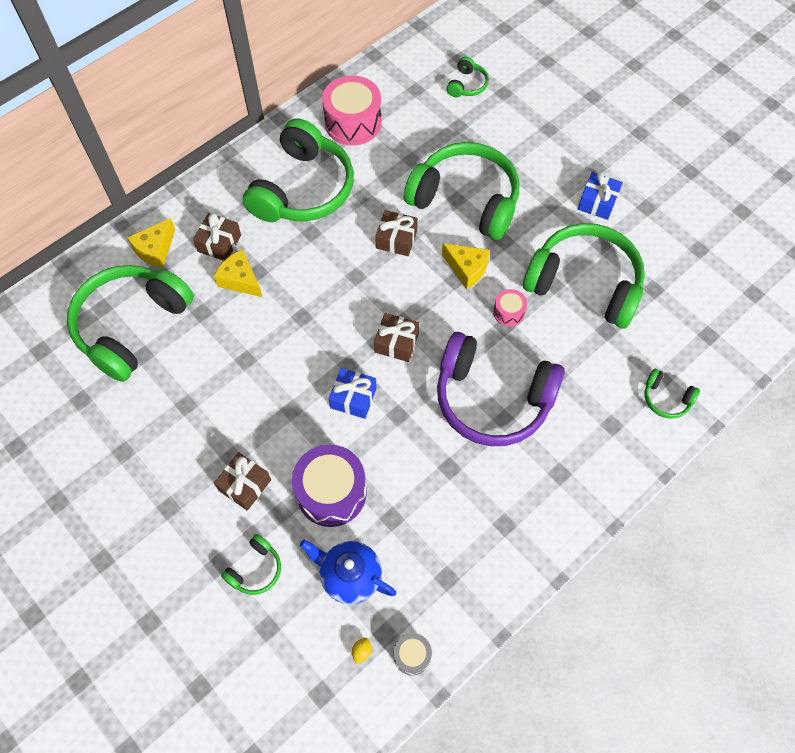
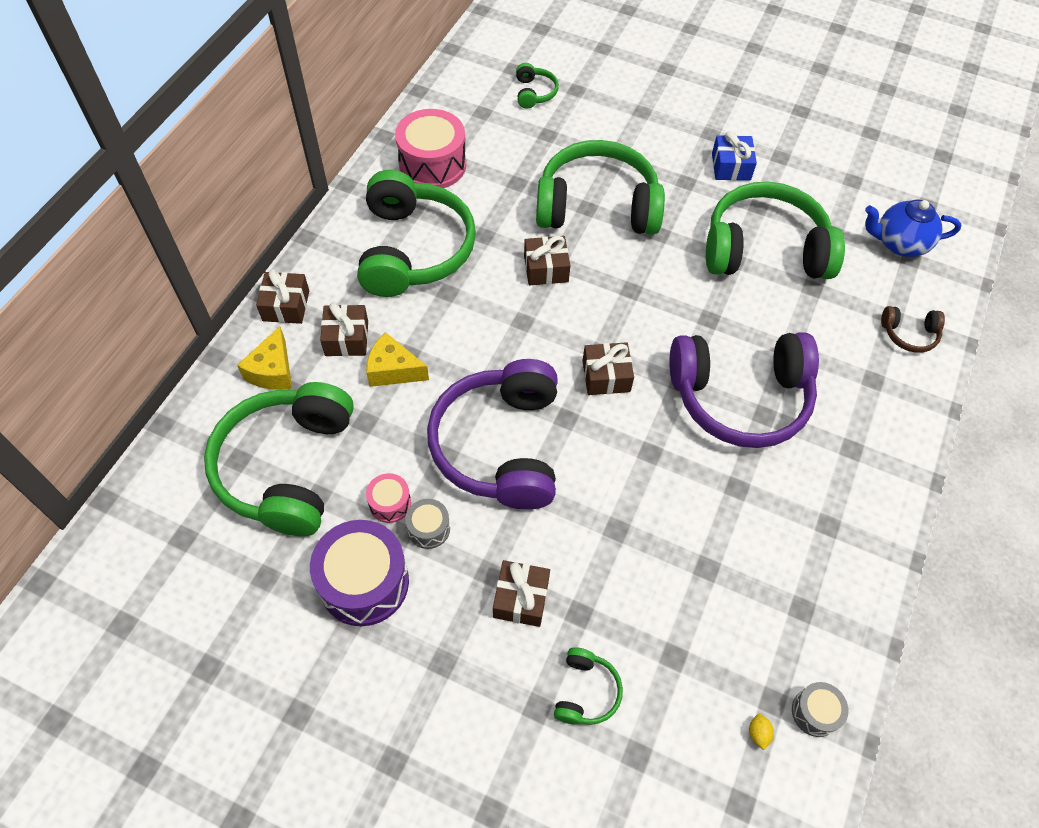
camera: 25 degrees left, 5 degrees down
purple drum [292,444,367,527] -> purple drum moved to [310,520,409,626]
blue teapot [300,540,396,604] -> blue teapot moved to [865,199,961,257]
blue gift [329,368,377,419] -> none
yellow cheese [442,243,490,289] -> none
pink drum [493,289,527,327] -> pink drum moved to [366,473,411,523]
green headphones [645,369,700,419] -> brown headphones [881,306,945,353]
none -> brown gift [256,269,309,324]
none -> grey drum [405,499,450,549]
none -> purple headphones [427,359,558,510]

